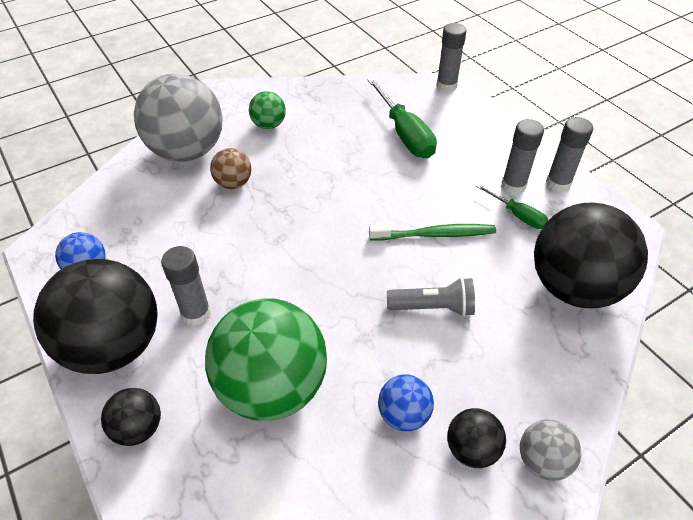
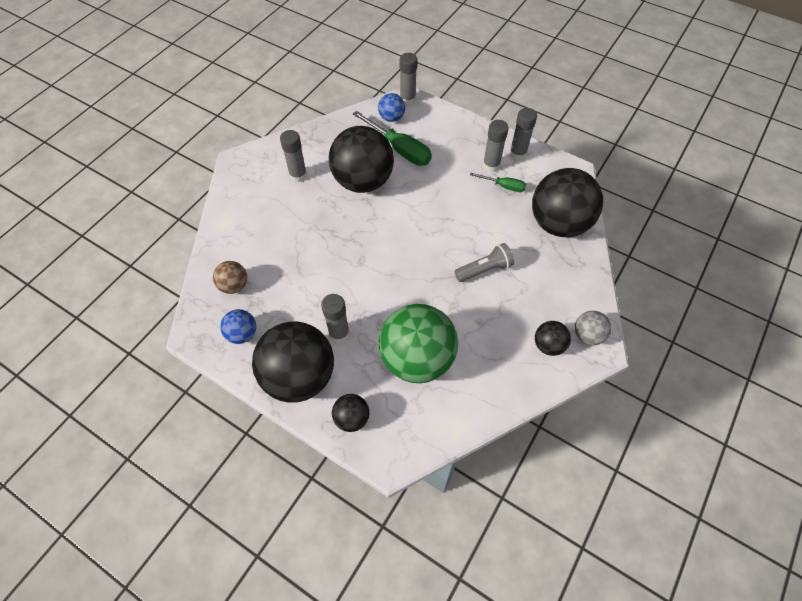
camera: 25 degrees left, 10 degrees up
grey ball [134,74,223,162] -> none
brown ball [210,148,251,189] -> brown ball moved to [213,261,247,294]
green ball [249,91,286,129] -> grey glue stick [280,130,307,182]
green toothbrush [369,224,496,241] -> none
blue ball [378,375,434,431] -> blue ball moved to [378,93,405,122]
none -> black ball [329,126,394,193]

